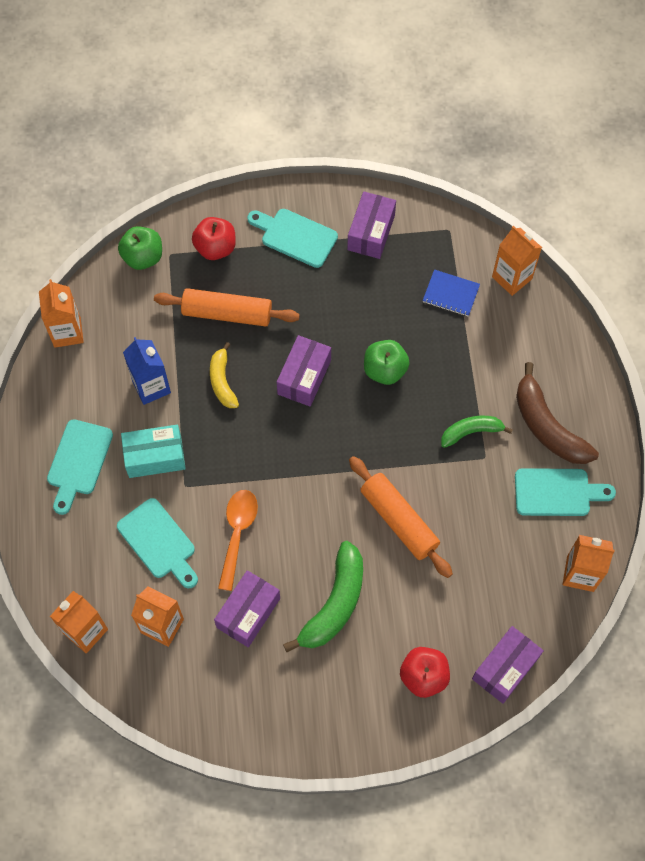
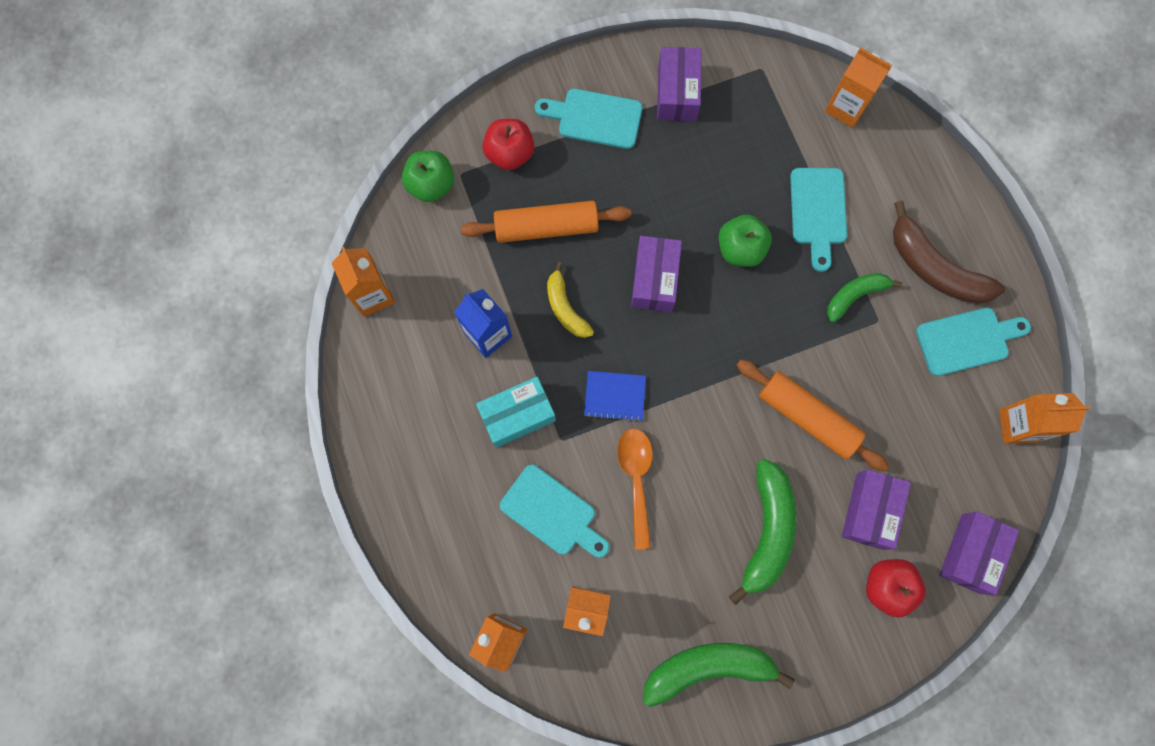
camera: 15 degrees left, 10 degrees up
turquoise cutting board [47,419,113,515] -> turquoise cutting board moved to [790,168,847,272]
purple box [214,570,280,647] -> purple box moved to [842,469,911,550]
blue notebook [423,269,480,316] -> blue notebook moved to [584,371,646,422]
none -> green banana [643,643,794,707]

